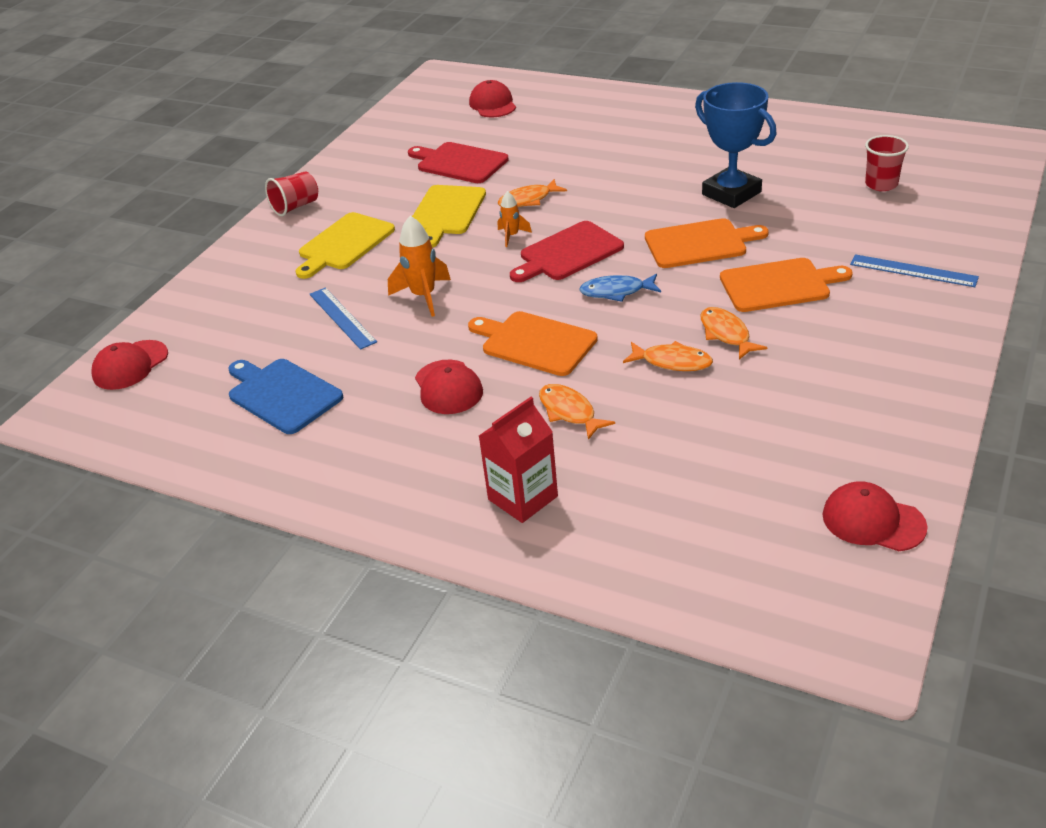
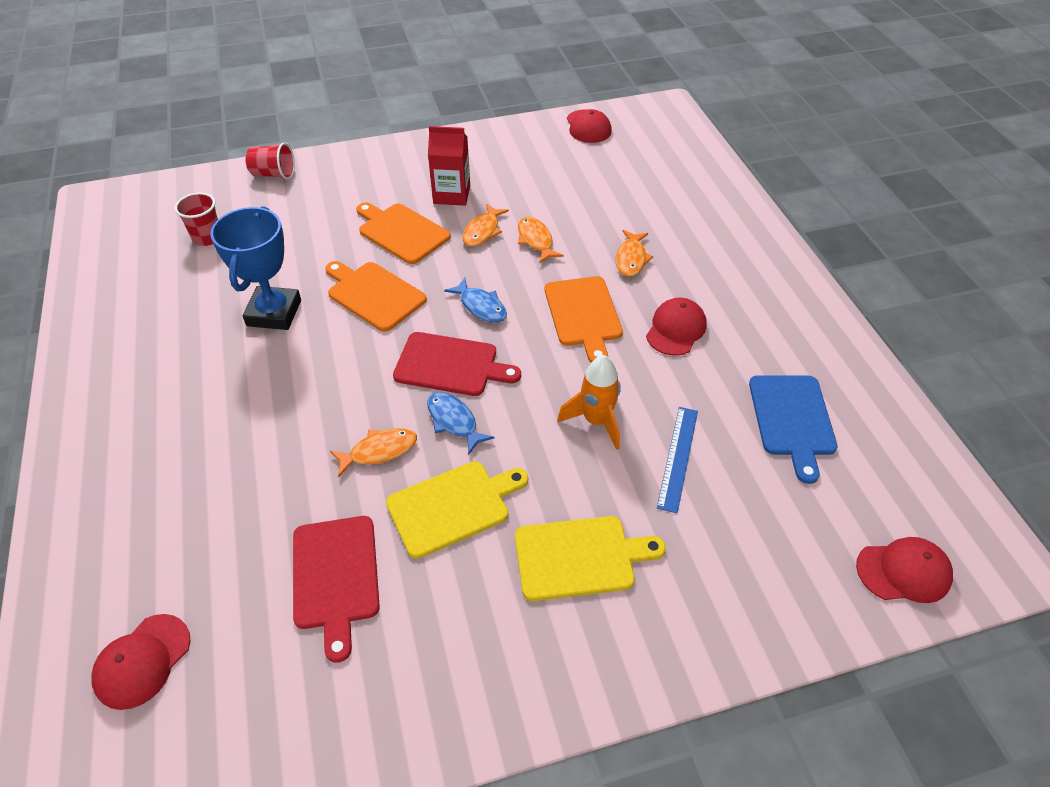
camera: 135 degrees left, 10 degrees up
red cup [265,171,318,216] -> red cup moved to [245,142,295,180]
red carton [479,397,558,523] -> red carton moved to [428,126,470,206]
orange fish [497,179,567,207] -> orange fish turned 45 degrees counterclockwise [330,428,417,477]
orange rocket [498,191,532,247] -> blue fish [427,392,494,455]
blue ruler [850,254,979,287] -> none

